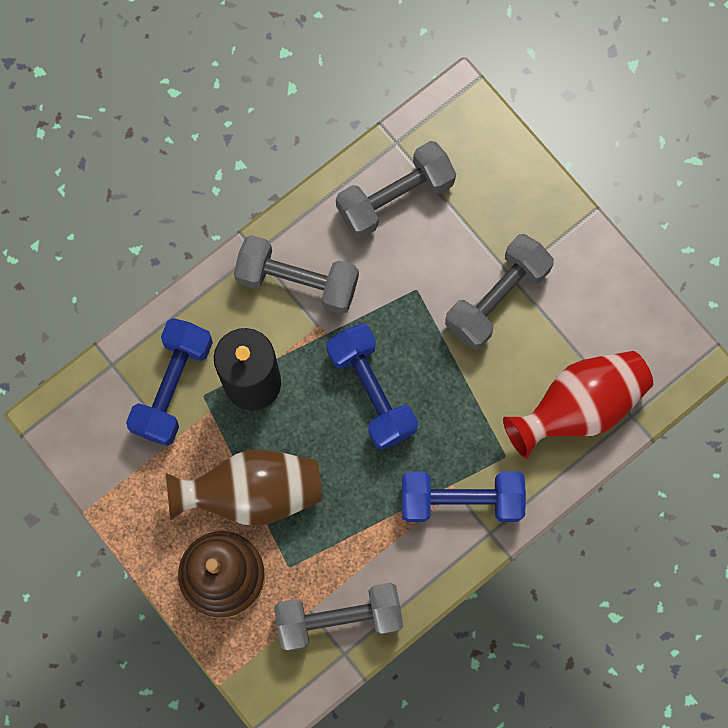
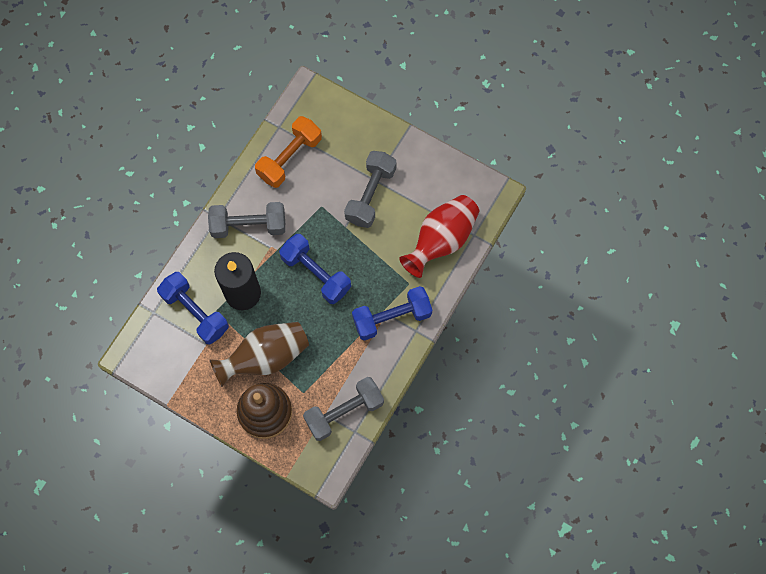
camera: 20 degrees left, 5 degrees down
blue dumbbell [126,318,213,446] -> blue dumbbell turned 45 degrees counterclockwise [157,272,229,344]
grey dumbbell [336,141,456,238] -> orange dumbbell [255,116,322,188]

